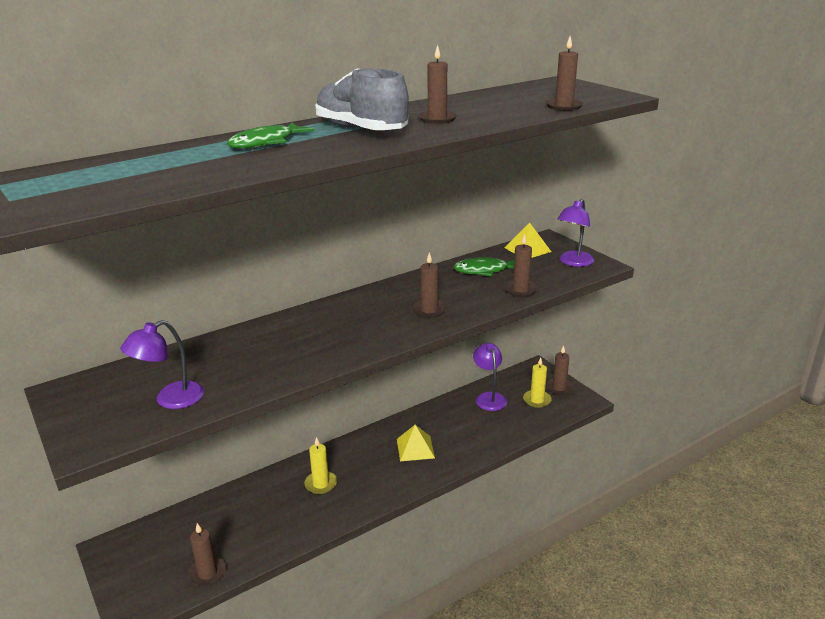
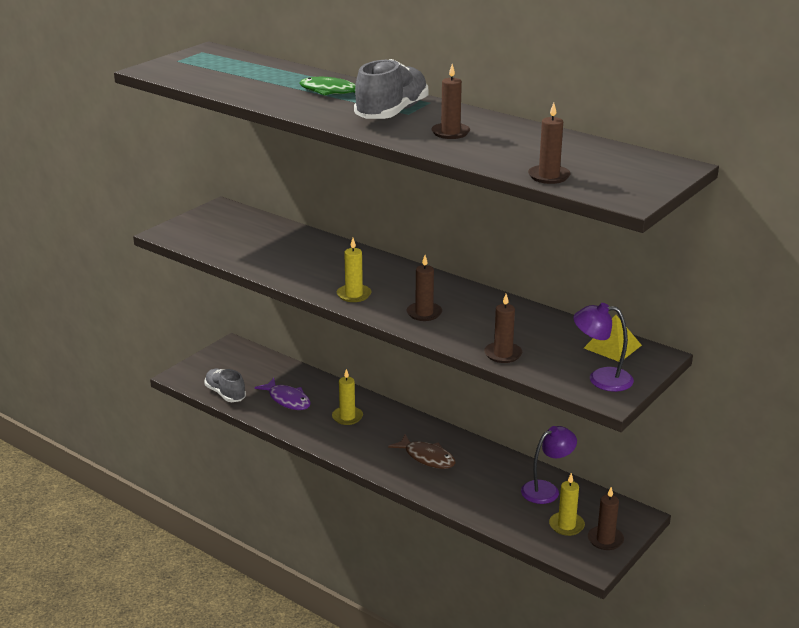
camera: 70 degrees right, 0 degrees up
purple lamp [120,320,204,409] -> none
brown candle [188,523,226,586] -> grey shoe [204,369,246,402]
yellow pyramid [397,425,435,461] -> brown fish [388,434,456,469]
green fish [453,257,514,277] -> none
none -> purple fish [254,378,311,410]
none -> yellow candle [337,238,371,302]

